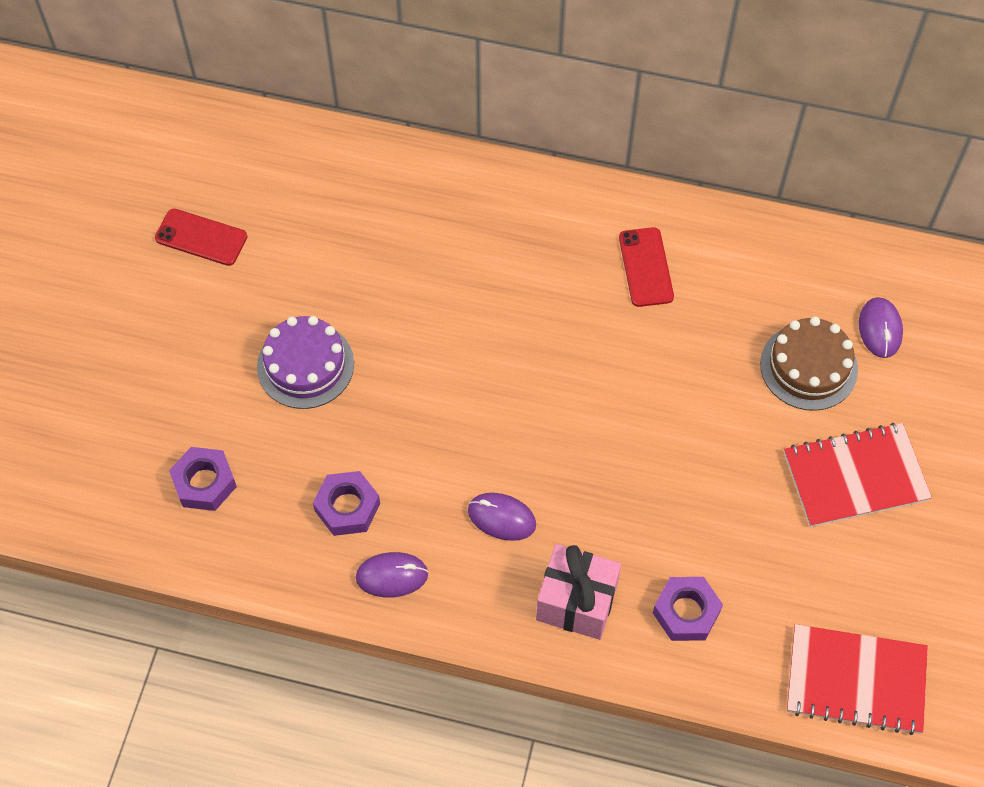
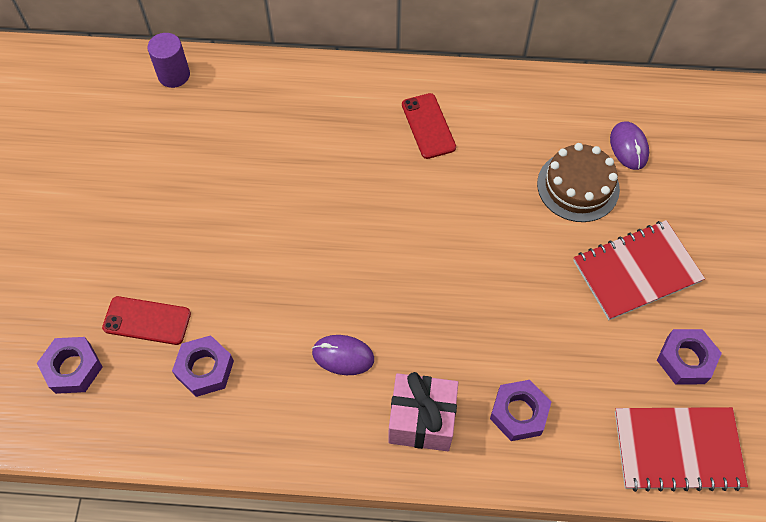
camera: 10 degrees left, 0 degrees up
red phone [155,209,247,266] -> red phone moved to [102,296,191,345]
purple cake [257,316,354,409] -> none
purple mouse [356,552,429,598] -> none
none -> purple cylinder [147,33,190,88]
none -> purple nut [657,329,722,385]

